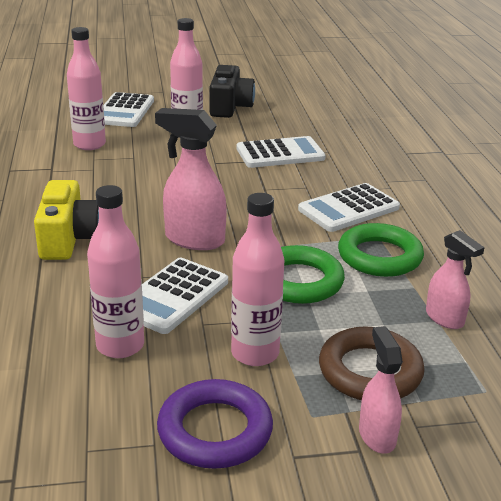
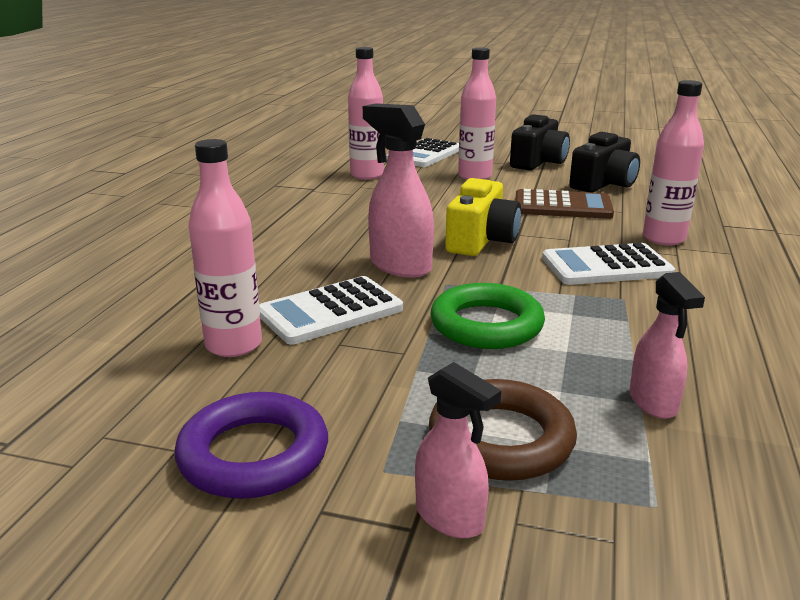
camera: 25 degrees right, 5 degrees down
yellow camera [34,180,99,260] -> yellow camera moved to [445,178,521,256]
pink bottle [231,193,284,366] -> pink bottle moved to [643,80,704,245]
white calculator [236,136,326,168] -> brown calculator [515,189,614,219]
green ring [338,223,424,277] -> none
pink spray bottle [359,326,403,454] -> pink spray bottle turned 120 degrees clockwise [415,362,501,538]
none -> black camera [569,132,640,193]

